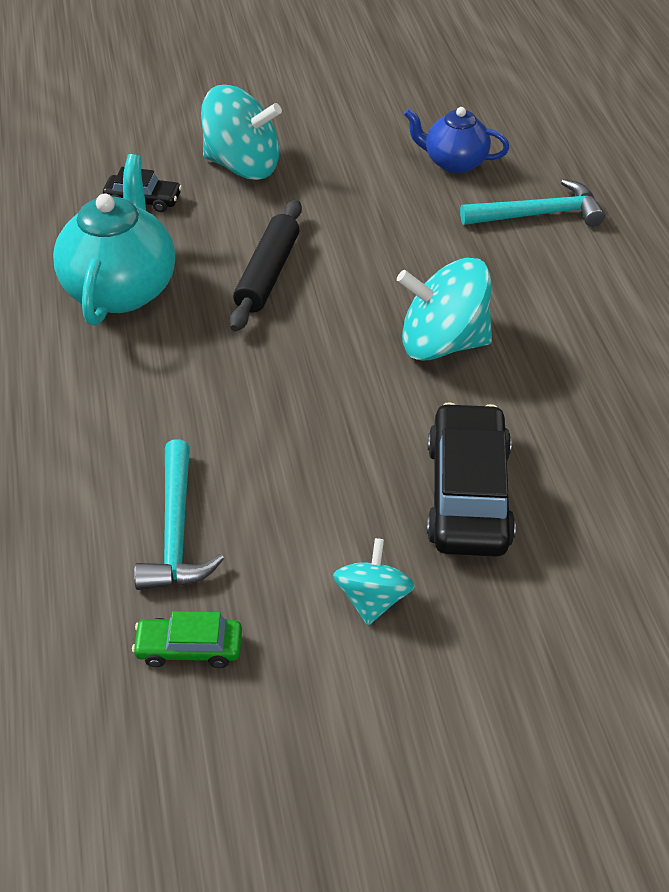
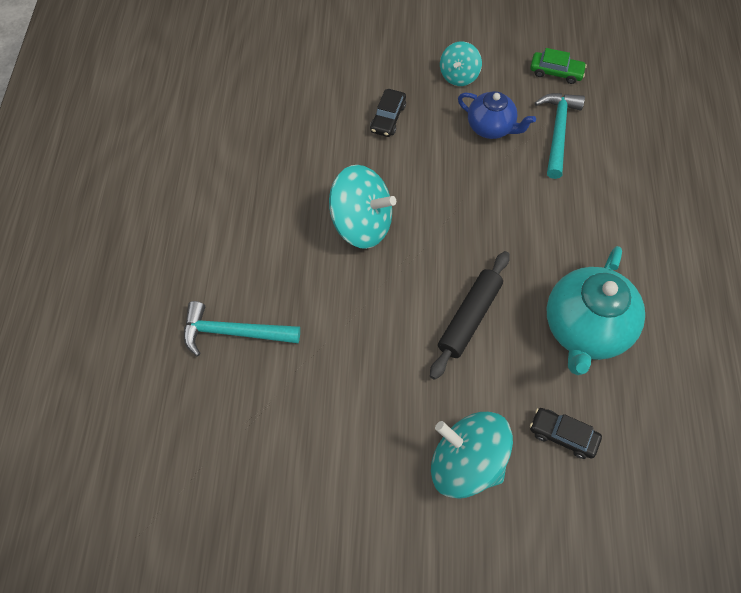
camera: 165 degrees left, 15 degrees up
blue teapot [404,107,509,173] -> blue teapot moved to [458,91,536,139]
black car [427,402,516,557] -> black car [370,89,406,137], size x0.53

